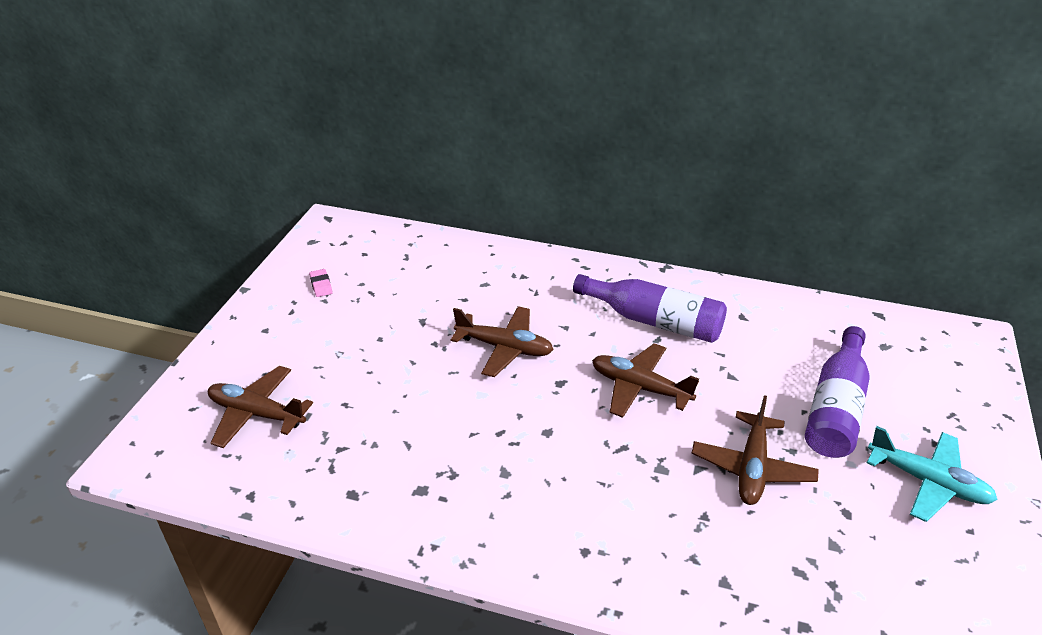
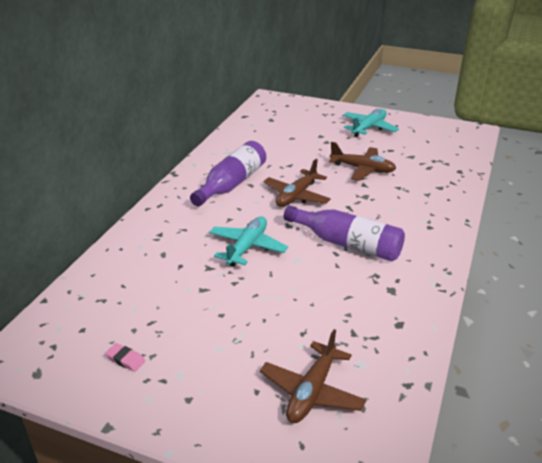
camera: 85 degrees left, 5 degrees down
pink eraser [309,269,332,297] -> pink eraser turned 45 degrees clockwise [105,343,145,372]
brown plane [451,306,554,377] -> turquoise plane [209,217,288,267]
purple bottle [805,326,870,458] -> purple bottle moved to [284,205,405,261]

